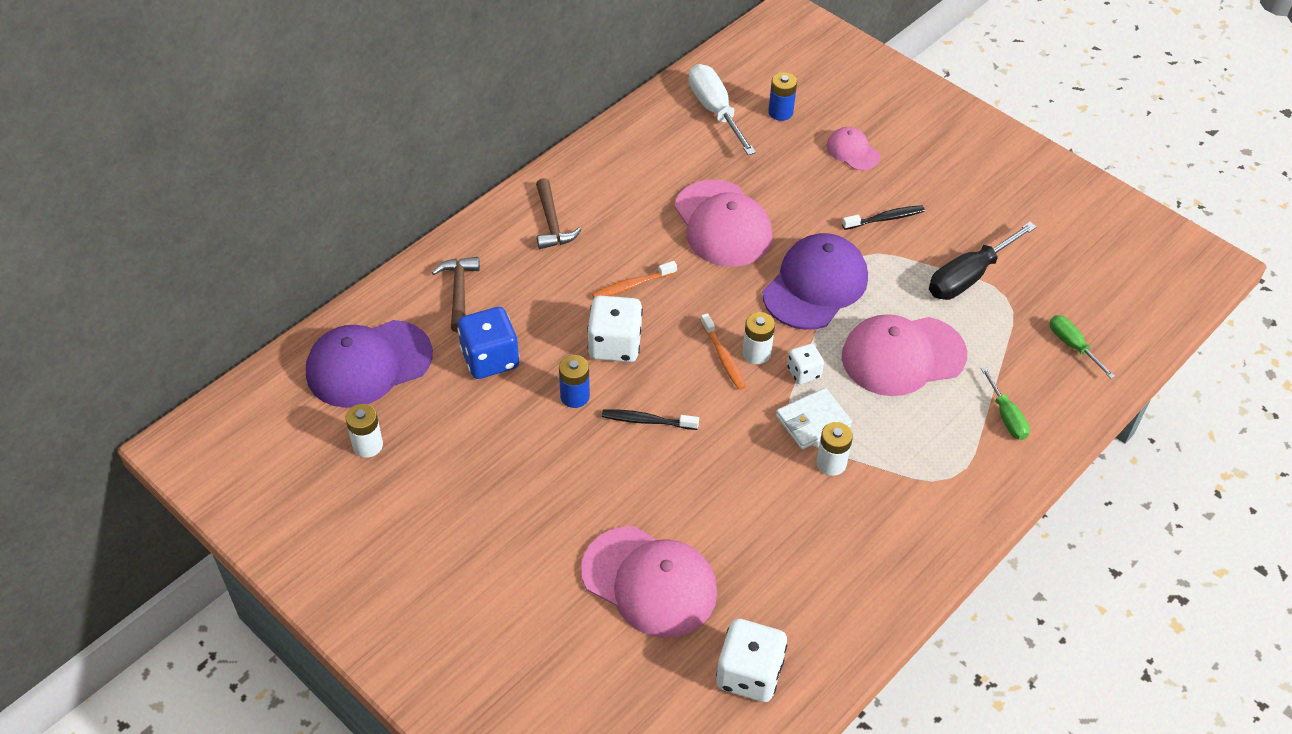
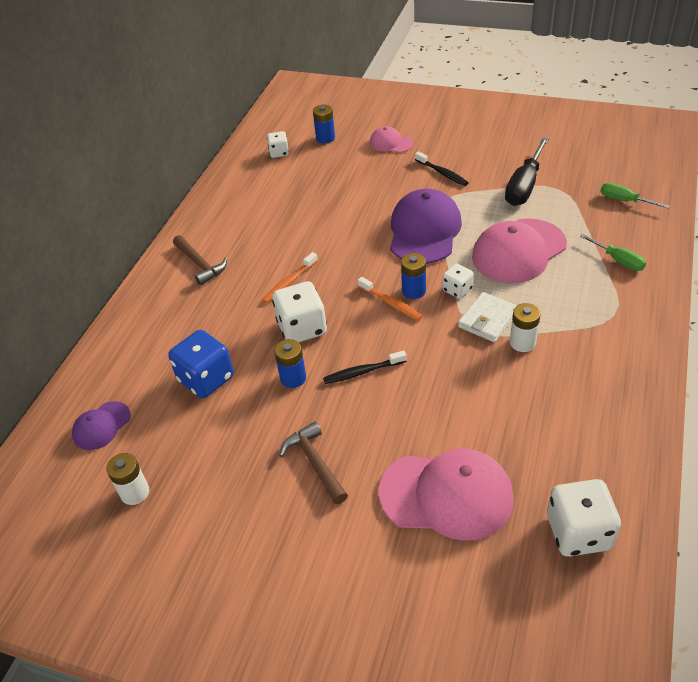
camera: 20 degrees left, 5 degrees down
purple cap [306,320,433,408] -> purple cap [72,401,130,450], size x0.52
brown hammer [432,257,480,332] -> brown hammer moved to [279,422,348,504]
pink cap [674,180,773,267] -> none
white screwdriver [689,64,756,155] -> white dice [267,131,289,158]
white battery [743,312,775,364] -> blue battery [401,253,426,299]
black toothbrush [842,205,925,230] -> black toothbrush turned 90 degrees clockwise [415,151,469,186]

